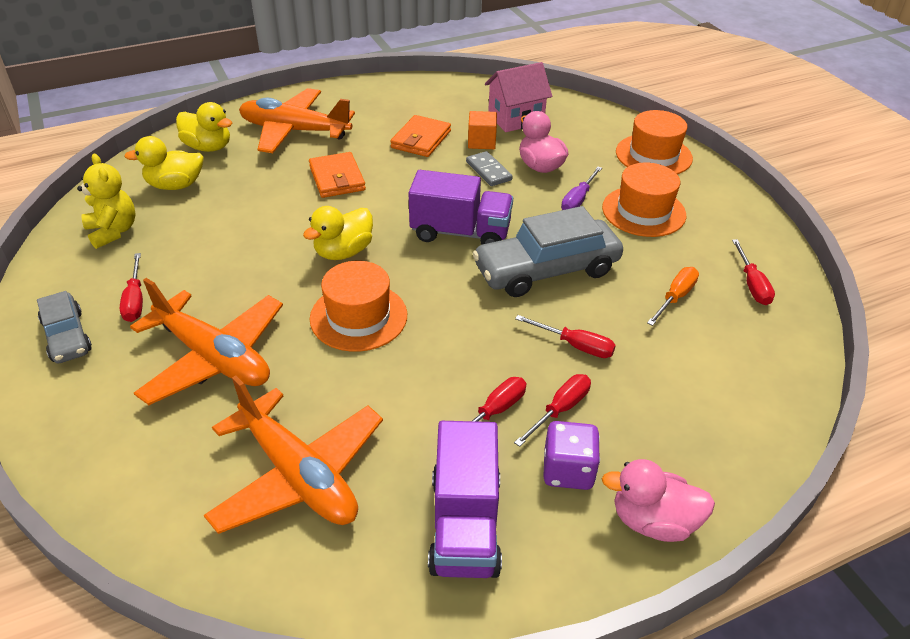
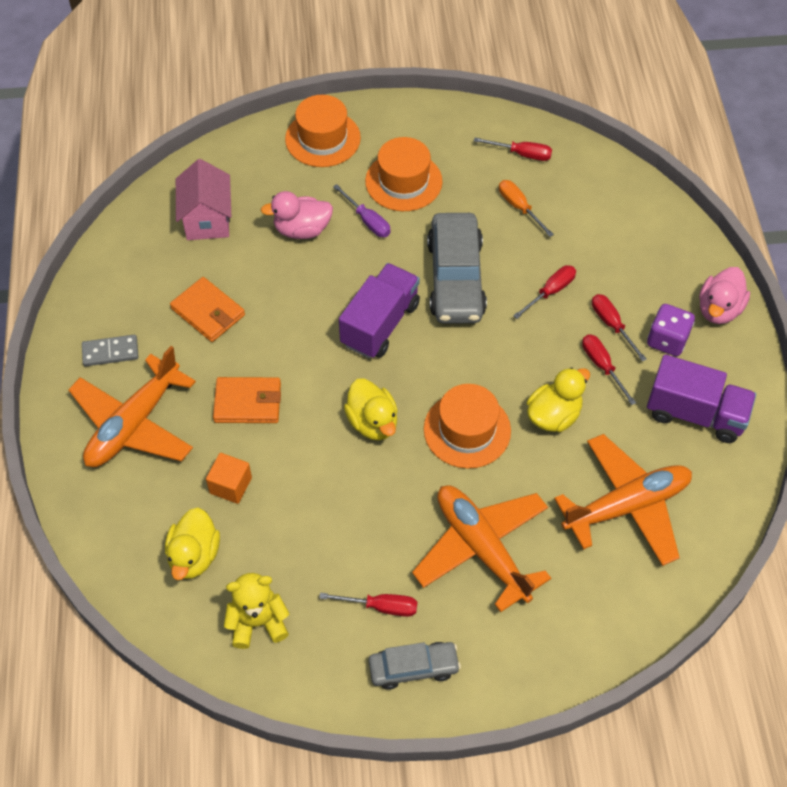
camera: 70 degrees left, 15 degrees up
orange plane [130,278,283,405] -> orange plane turned 90 degrees counterclockwise [412,485,551,612]
yellow duck [176,102,232,152] -> yellow duck moved to [527,367,590,432]
grey domino [466,151,513,186] -> grey domino moved to [82,335,138,366]
orange cube [468,111,497,149] -> orange cube moved to [206,453,252,504]

